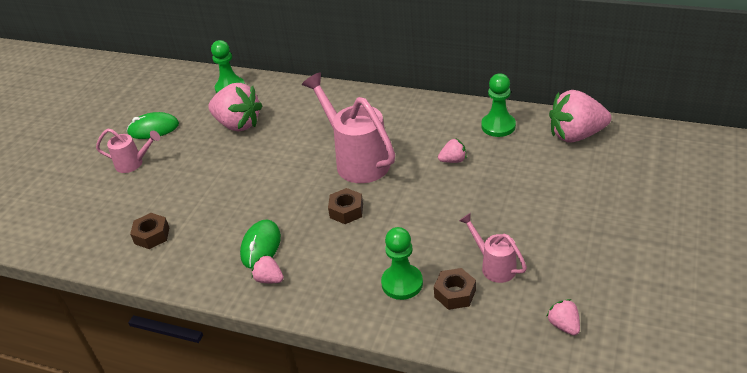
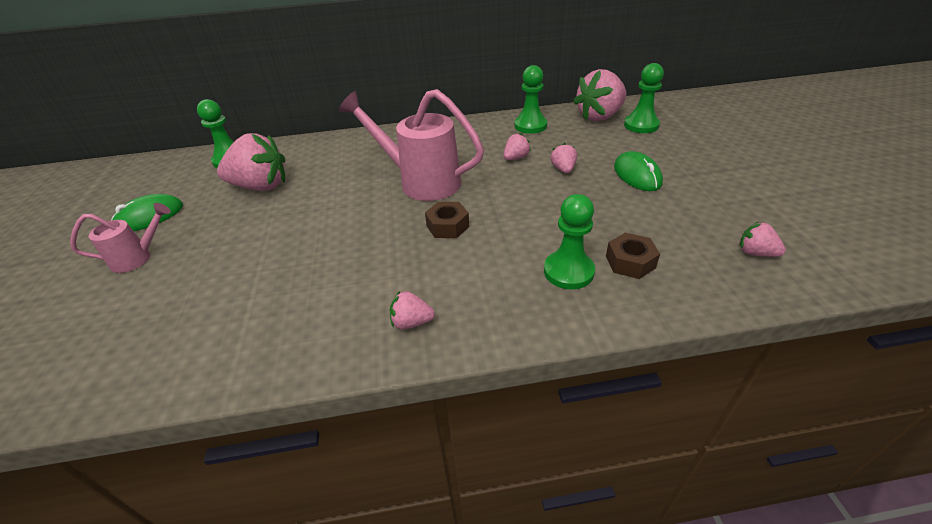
camera: 30 degrees left, 0 degrees up
brown nut [130,213,169,249] -> none
green mouse [240,220,281,269] -> green mouse moved to [614,151,663,191]
pink watering can [459,213,527,283] -> none
none -> pink strawberry [551,143,577,173]
none -> green pawn [624,63,664,133]

